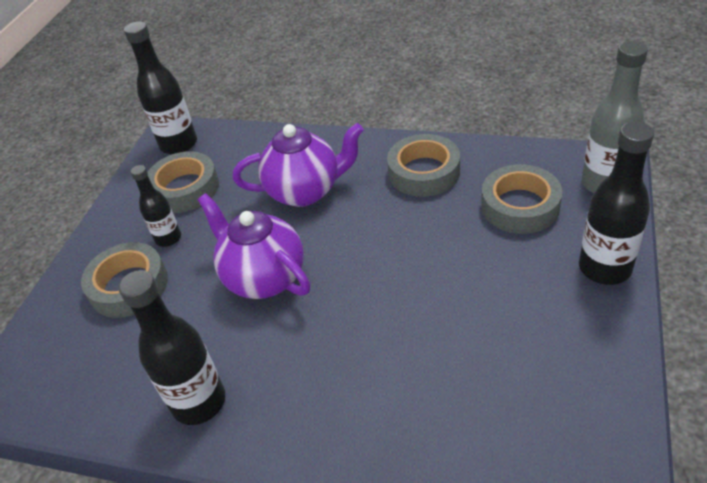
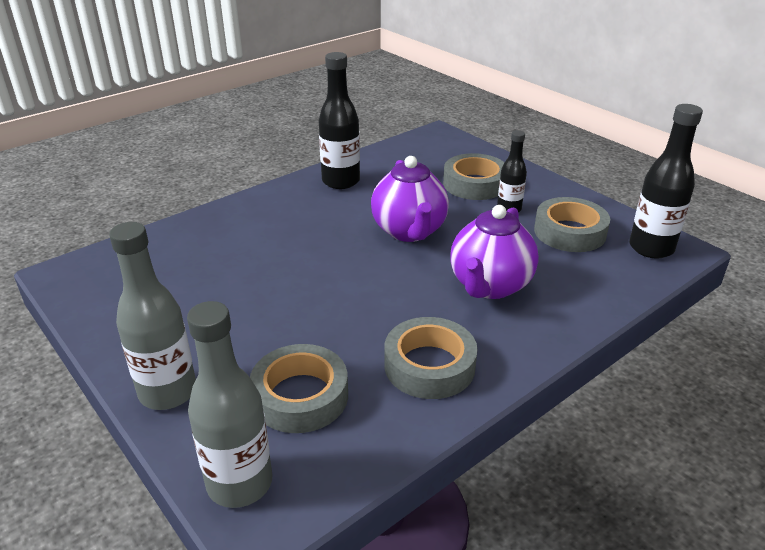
camera: 120 degrees right, 10 degrees down
purple teapot [198,193,310,299] -> purple teapot turned 90 degrees clockwise [371,156,449,242]
black bottle [579,122,654,285] -> grey bottle [109,222,196,410]

